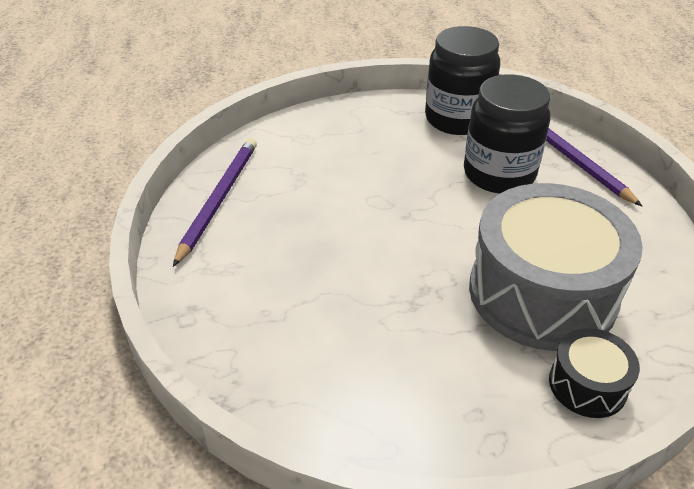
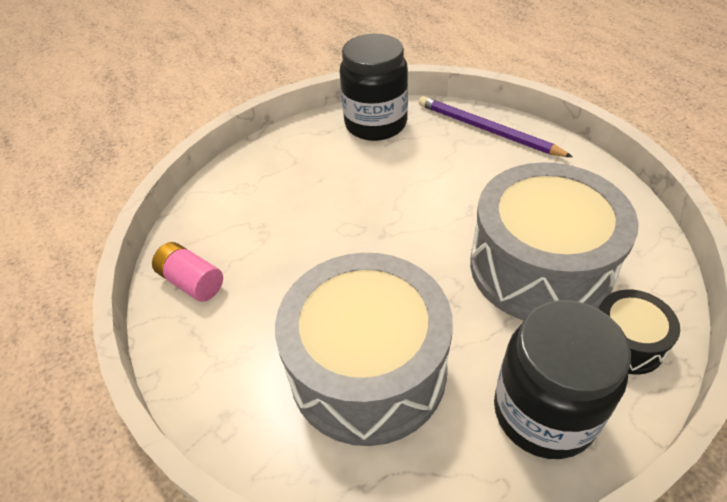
camera: 20 degrees left, 5 degrees up
purple pencil [173,138,257,267] -> pink battery [152,242,223,302]
black jar [464,74,550,194] -> black jar moved to [494,300,631,459]
none -> grey drum [275,253,453,446]

